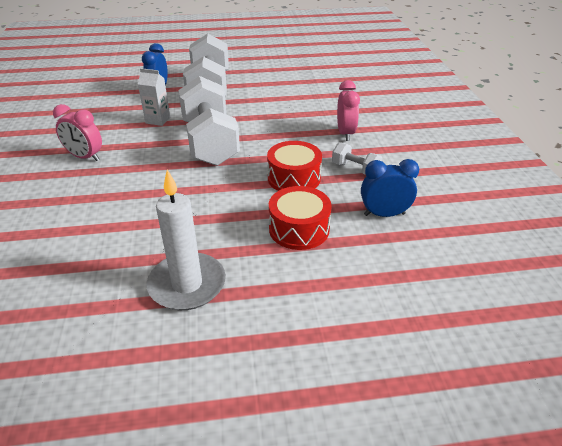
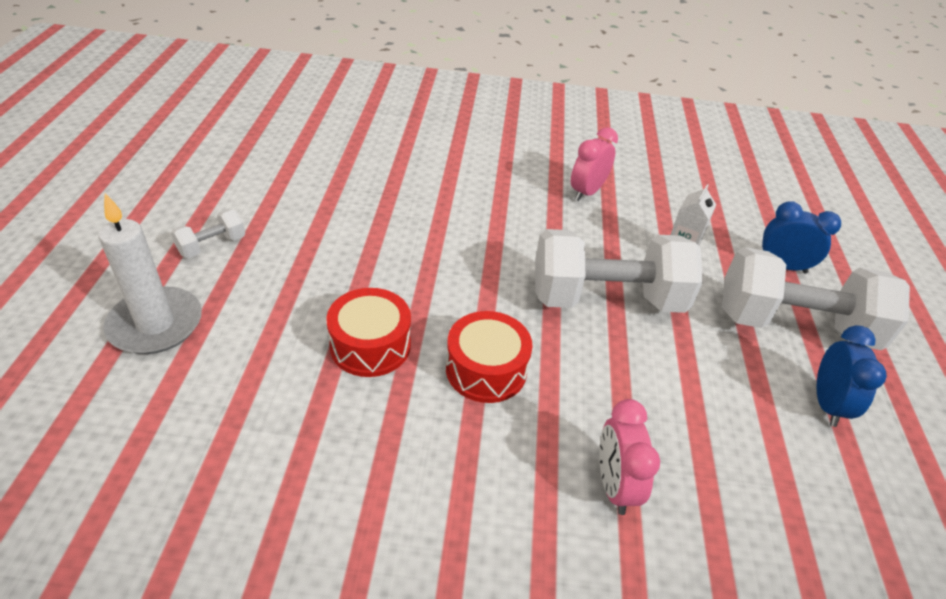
camera: 100 degrees right, 5 degrees up
white candle [147,170,226,310] -> white candle moved to [99,193,202,354]
white dumbbell [332,142,382,175] -> white dumbbell moved to [171,209,245,258]
pink clock [337,80,360,141] -> pink clock turned 75 degrees clockwise [599,399,660,515]
blue clock [361,159,419,217] -> blue clock moved to [817,325,887,427]

